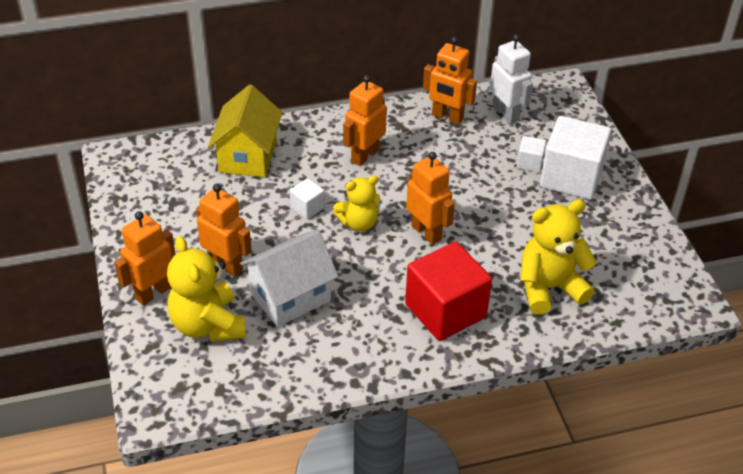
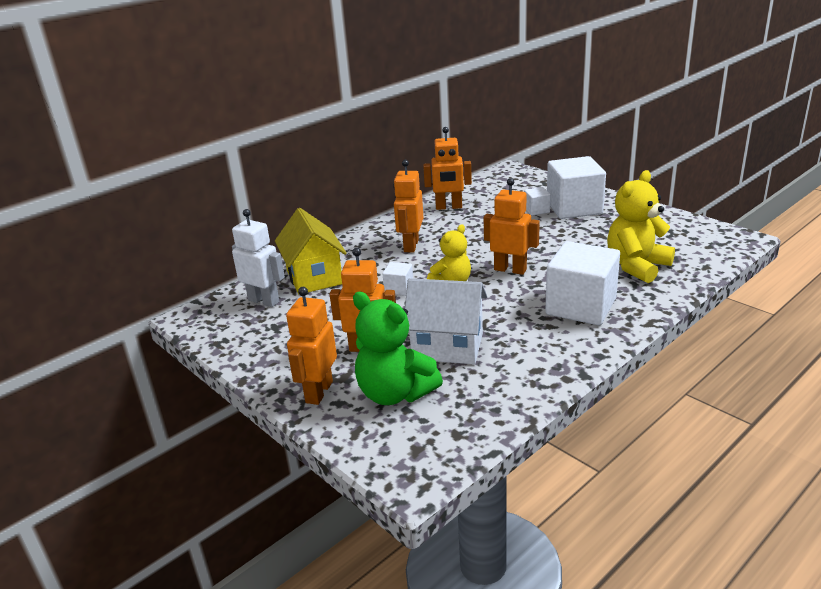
camera: 25 degrees left, 15 degrees down
yellow teddy bear [167,236,246,342] -> green teddy bear [353,292,443,405]
white house [240,230,339,327] -> white house turned 75 degrees clockwise [405,278,487,364]
red cube [405,242,492,341] -> white cube [545,241,620,325]
white robot [490,34,533,124] -> white robot moved to [232,209,285,307]

